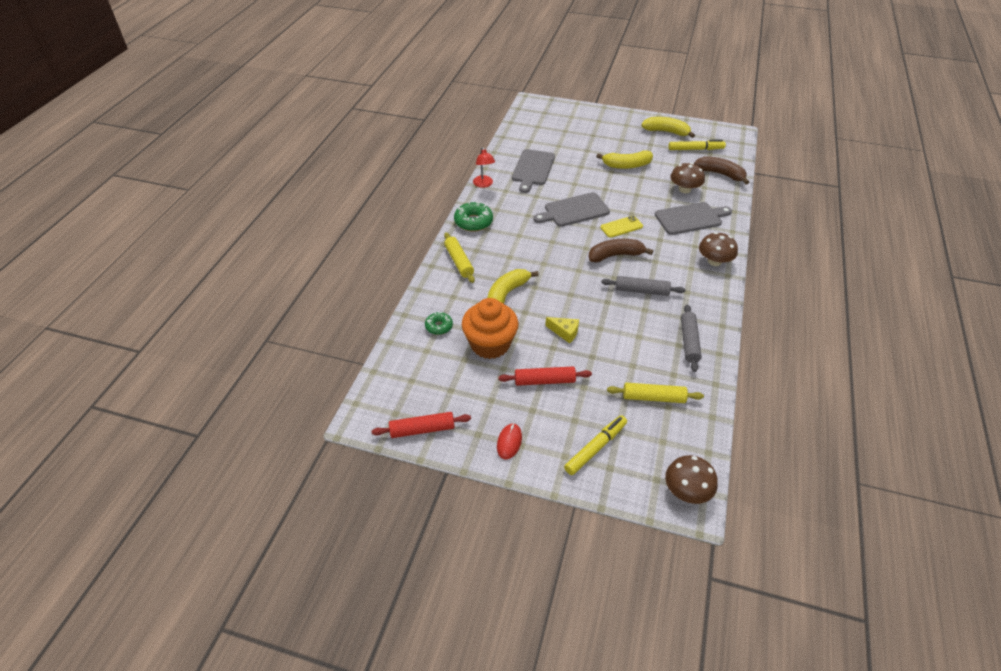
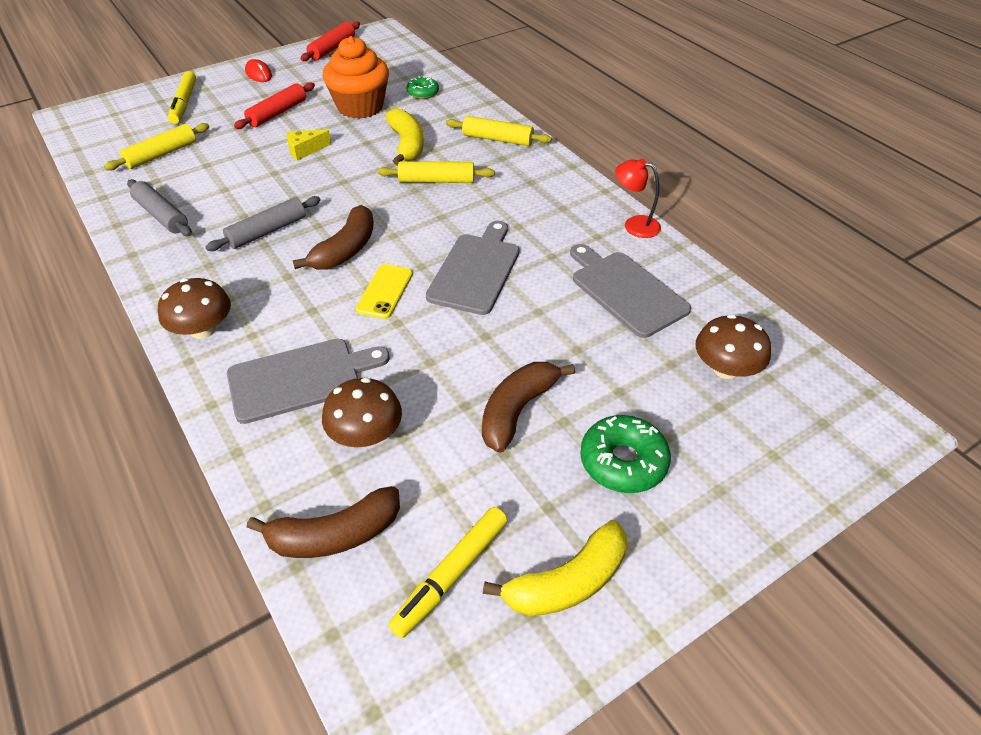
camera: 130 degrees right, 0 degrees up
green donut [454,201,493,232] -> green donut moved to [580,415,671,493]
yellow banana [596,150,653,169] -> brown banana [482,362,575,453]
grey cutting board [655,202,732,235] -> grey cutting board turned 135 degrees counterclockwise [227,339,390,424]
brown mushroom [665,455,718,504] -> brown mushroom moved to [696,314,771,379]
none -> yellow rolling pin [378,161,495,183]

